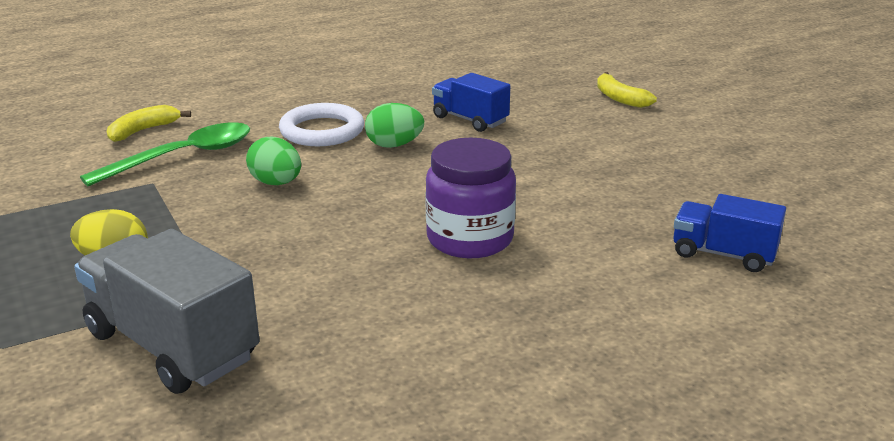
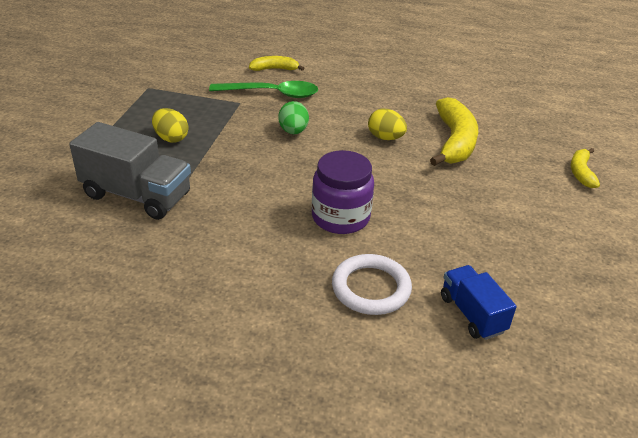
camera: 40 degrees right, 10 degrees up
grey truck [74,229,260,394] -> grey truck turned 120 degrees clockwise [69,122,191,220]
white ring [279,103,364,146] -> white ring moved to [332,254,412,315]
green egg [365,103,424,148] -> yellow egg [368,109,407,140]
blue truck [432,73,510,132] -> yellow banana [430,97,478,166]

